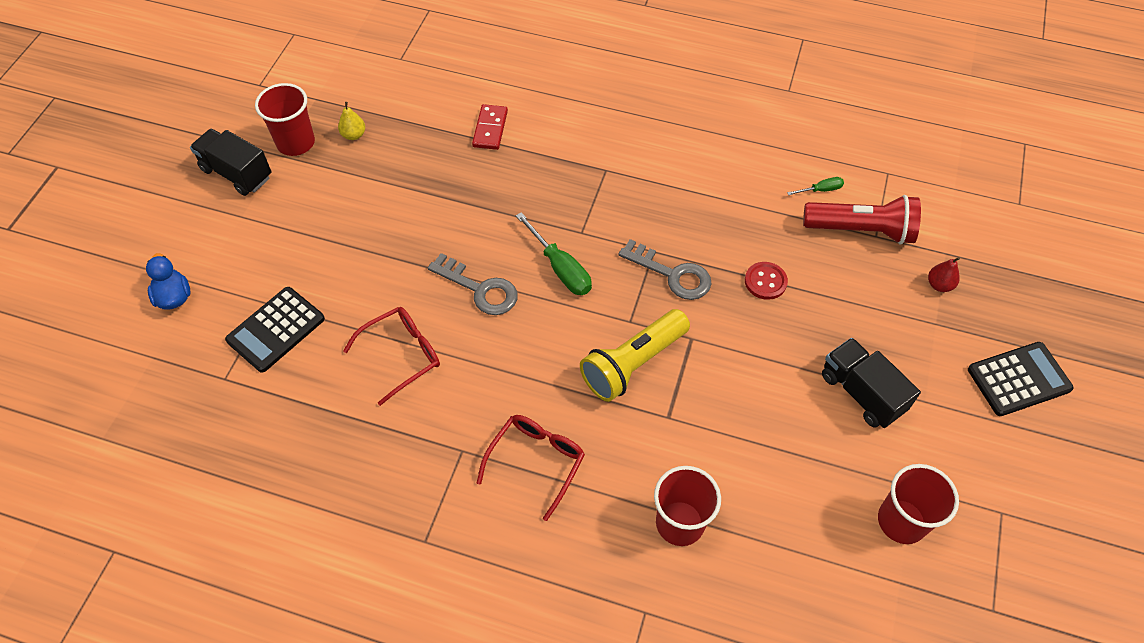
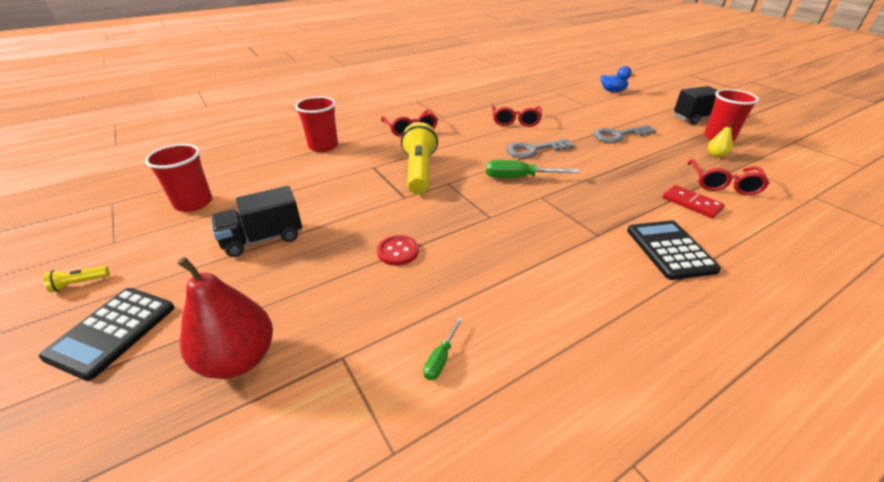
camera: 130 degrees right, 20 degrees down
black calculator [225,287,325,373] -> black calculator moved to [627,220,721,280]
grey key [618,239,712,300] -> grey key moved to [593,125,656,143]
red flashlight [803,195,921,244] -> none
black truck [822,338,921,428] -> black truck turned 150 degrees clockwise [211,186,302,257]
red pear [928,257,960,292] -> red pear [177,257,273,379], size x2.13
none -> yellow flashlight [43,266,109,292]
none -> red glasses [687,159,770,195]

